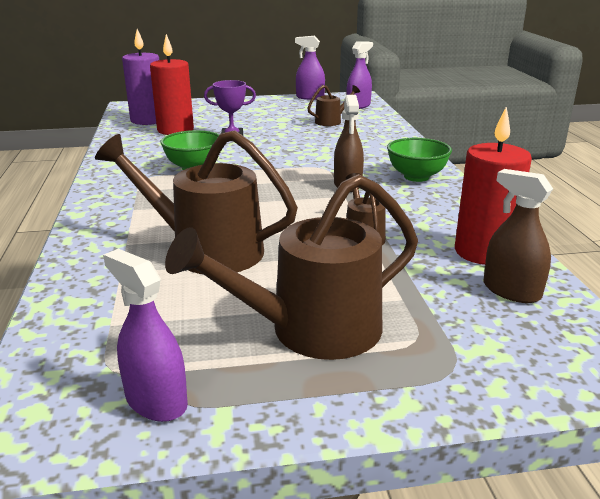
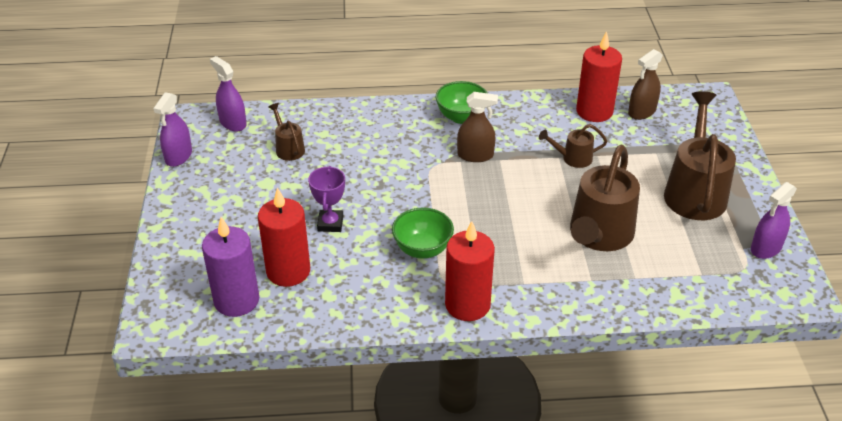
camera: 85 degrees left, 15 degrees up
brown watering can [165,174,418,360] -> brown watering can turned 150 degrees counterclockwise [664,92,736,220]
none -> red candle [445,221,495,321]

